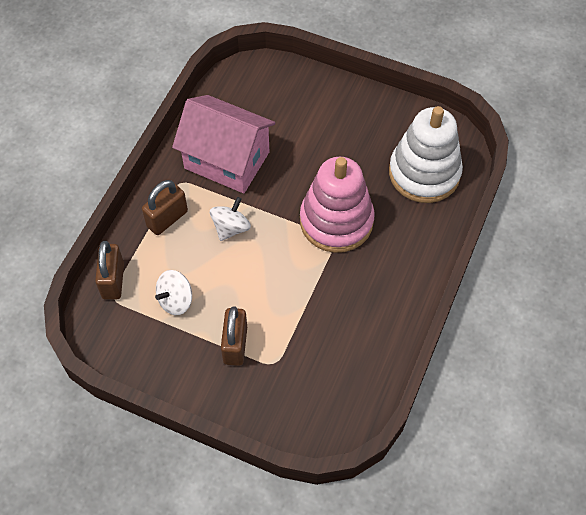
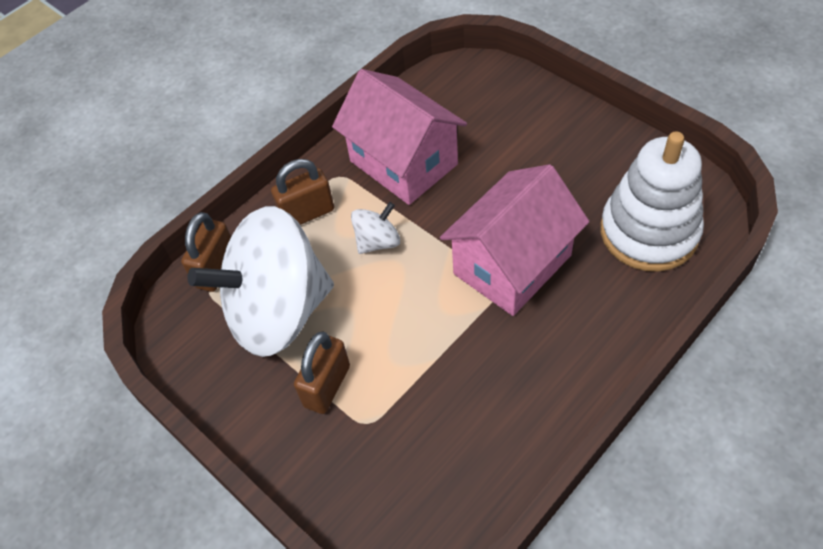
camera: 25 degrees right, 5 degrees down
white spinning top [155,270,192,315] -> white spinning top [188,206,334,357], size x2.42
pink stacking toy [300,157,375,253] -> pink house [440,164,589,316]

